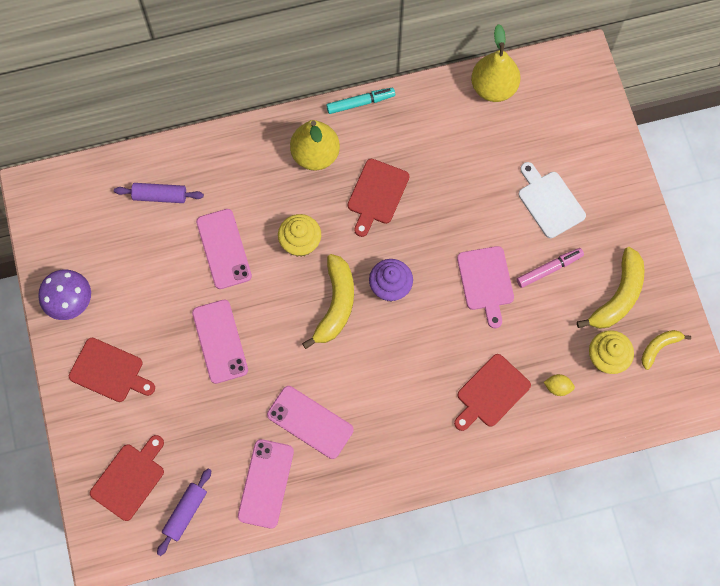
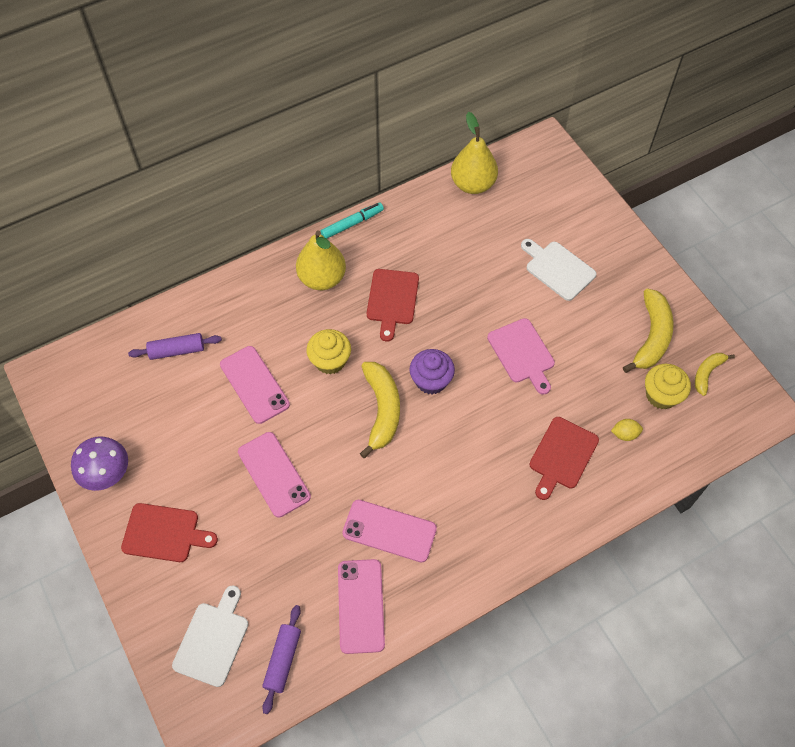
camera: 15 degrees left, 10 degrees down
red cutting board [90,435,164,521] -> white cutting board [172,585,249,687]
pink marker [516,248,584,288] -> none

